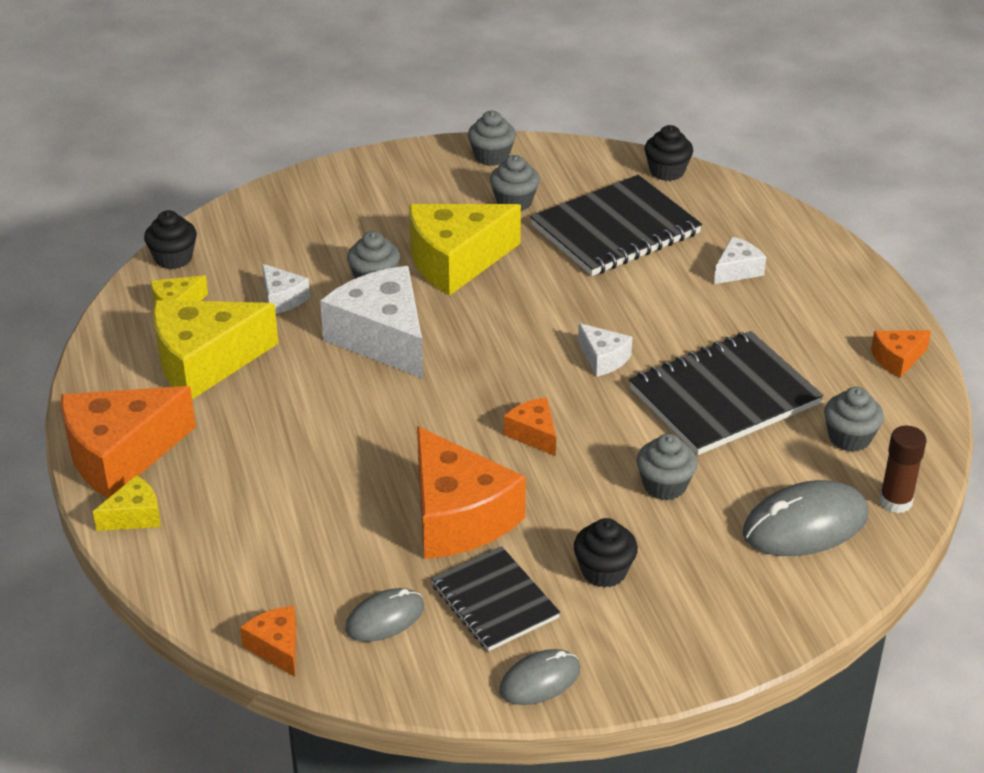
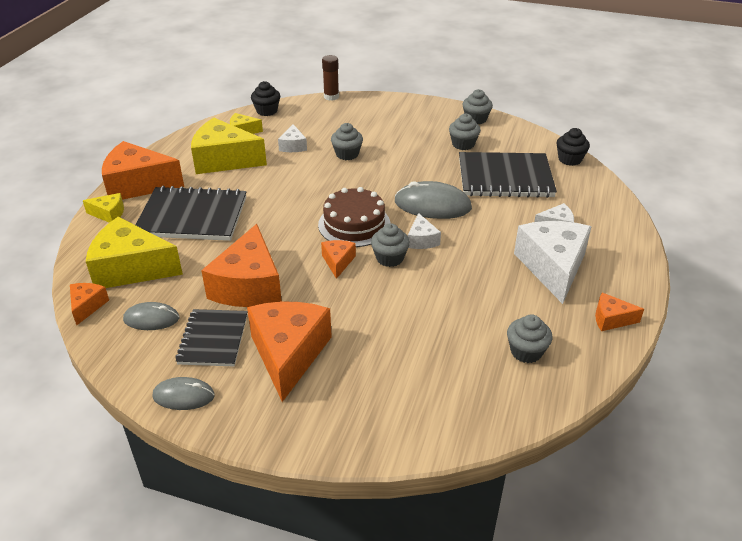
camera: 35 degrees right, 0 degrees up
white cheese [320,266,423,378] -> white cheese moved to [514,221,592,304]
yellow cheese [409,204,521,296] -> yellow cheese moved to [86,217,183,288]
black cupcake [574,518,638,588] -> orange cheese [247,302,332,402]
black notebook [629,331,823,455] -> black notebook moved to [136,186,246,241]
grey cupcake [637,434,698,500] -> grey cupcake moved to [371,223,410,267]
grey mouse [743,480,868,556] -> grey mouse moved to [395,181,472,219]
brown glue stick [879,426,926,513] -> brown glue stick moved to [322,55,339,101]
none -> brown cake [318,187,391,247]

